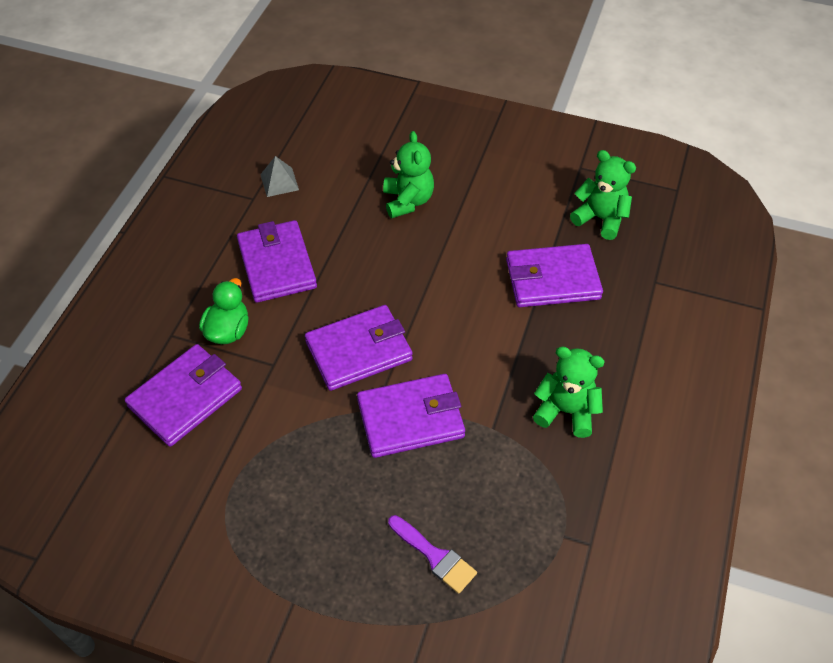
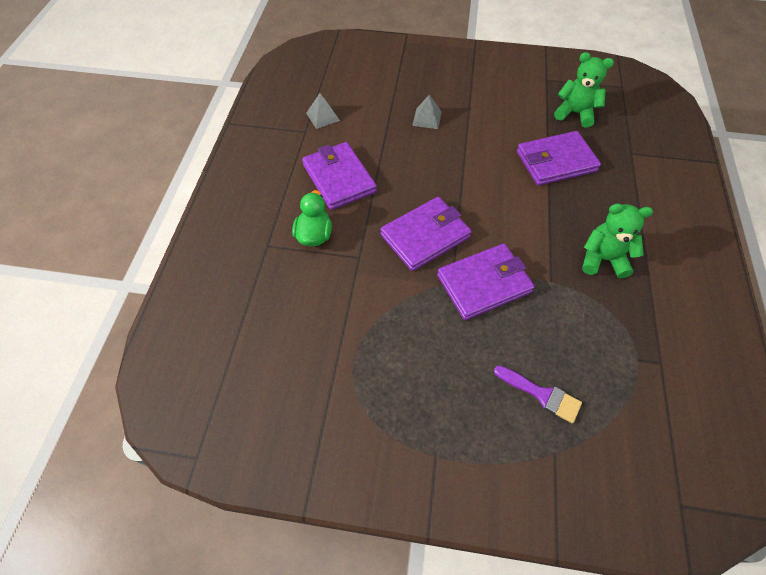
camera: 10 degrees left, 5 degrees up
purple wallet [125,344,242,447] -> none
green teddy bear [383,131,434,218] -> grey pyramid [412,95,442,129]

